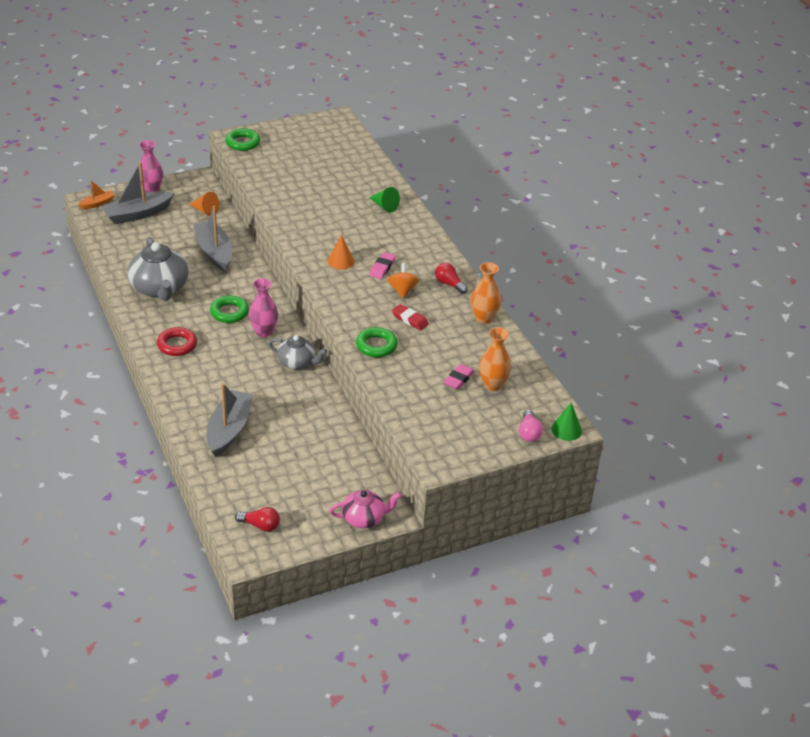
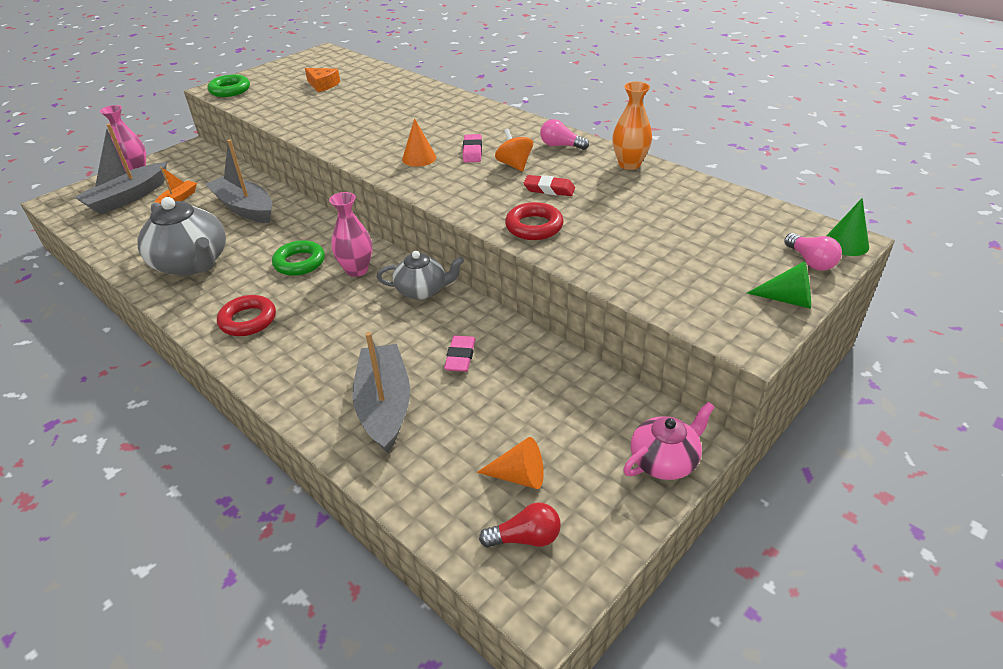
camera: 20 degrees left, 0 degrees up
orange boat [78,180,115,209] -> orange boat moved to [155,167,197,204]
orange cone [189,192,219,216] -> orange cone moved to [477,437,544,489]
green ring [356,327,398,357] -> red ring [505,202,564,240]
green cone [370,187,400,213] -> green cone moved to [747,261,811,309]
red light bulb [435,263,468,294] -> pink light bulb [540,119,589,150]
pink eraser [444,364,475,390] -> pink eraser moved to [444,335,476,372]
orange vase [479,327,511,391] -> none
none -> orange cheese [305,68,340,92]

